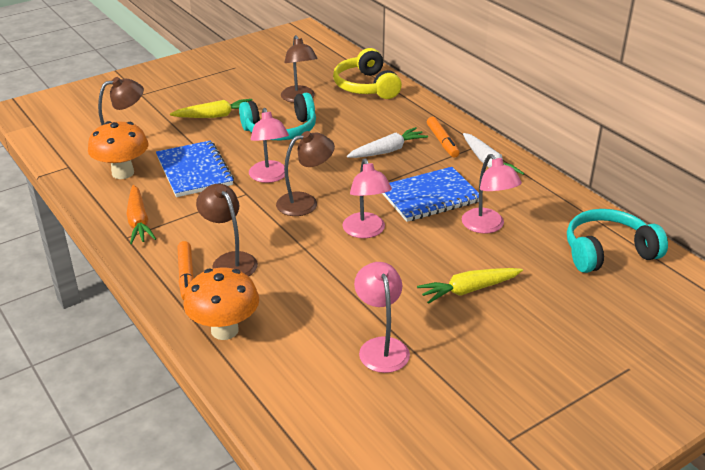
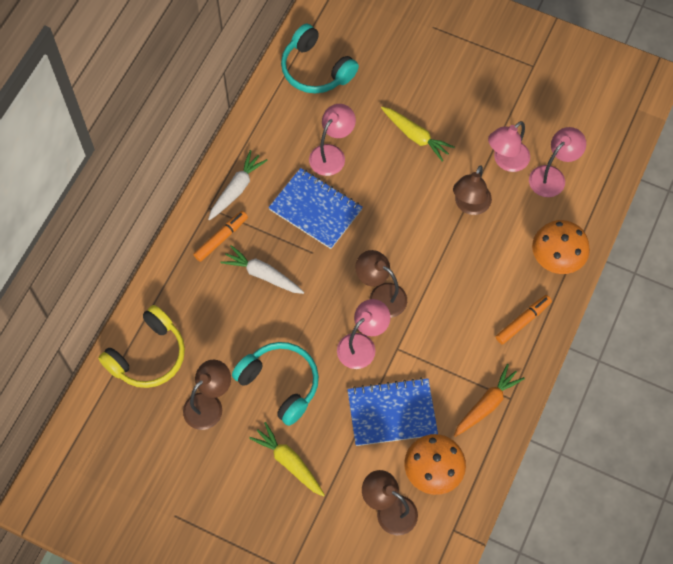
camera: 120 degrees left, 30 degrees up
blue notebook [156,140,234,197] -> blue notebook turned 45 degrees clockwise [347,378,438,446]
brown lamp [196,184,258,276] -> brown lamp moved to [453,165,492,215]
pink lamp [343,158,392,238] -> pink lamp moved to [529,127,586,197]

